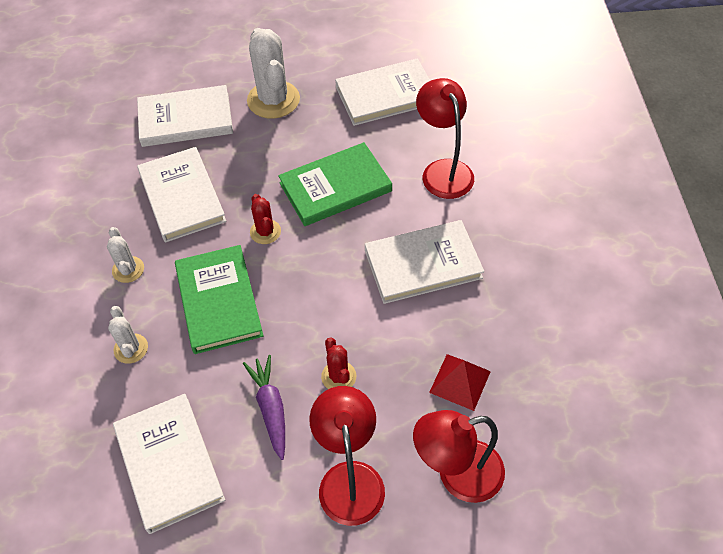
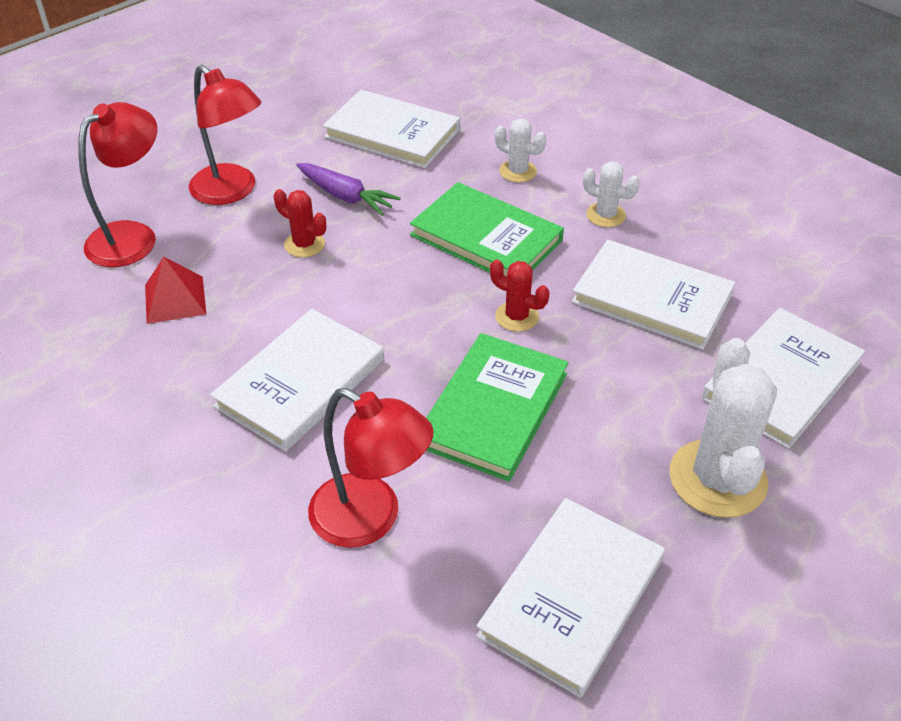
camera: 140 degrees right, 10 degrees down
white cactus [247,28,300,119] -> white cactus turned 60 degrees clockwise [670,338,777,518]

